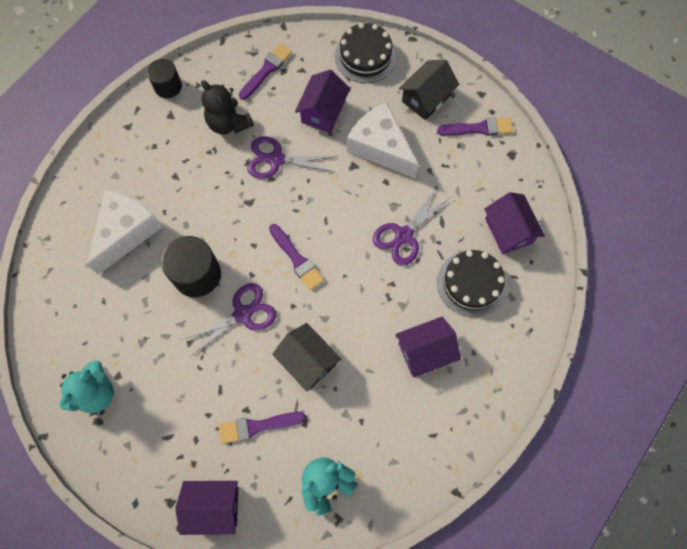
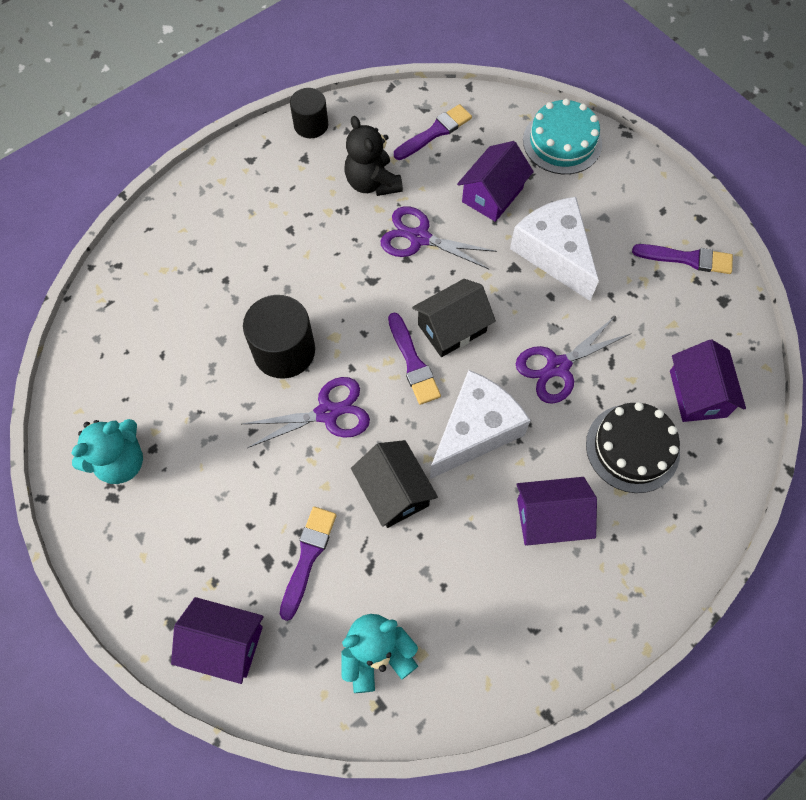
camera: 15 degrees right, 5 degrees down
white cheese [87,190,162,275] -> white cheese moved to [430,370,531,479]
purple brush [219,412,306,444] -> purple brush turned 105 degrees clockwise [280,507,336,621]
black cake [335,23,397,83] -> turquoise cake [523,99,602,174]
black house [399,59,459,120] -> black house moved to [412,279,496,357]

